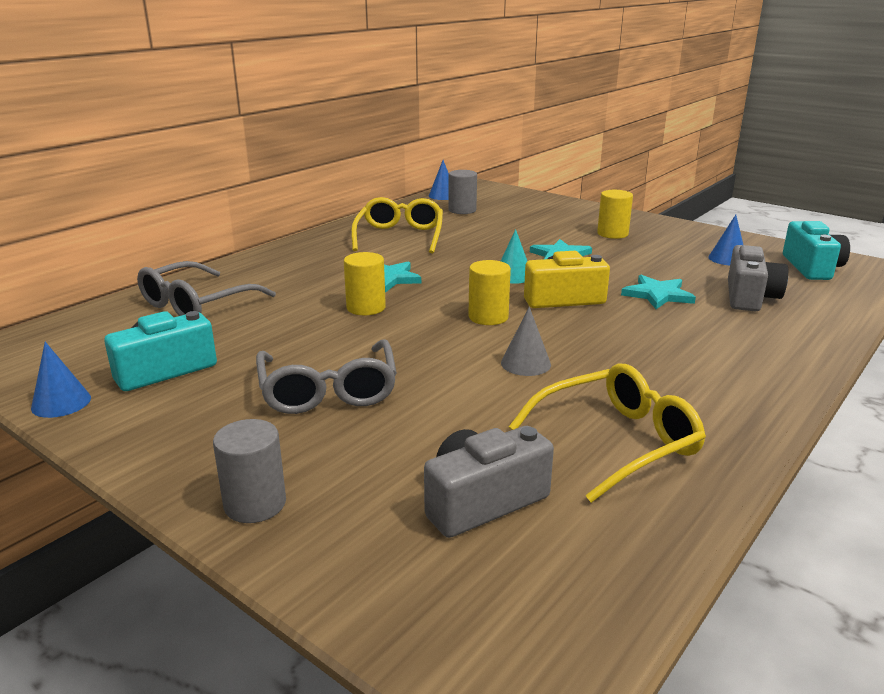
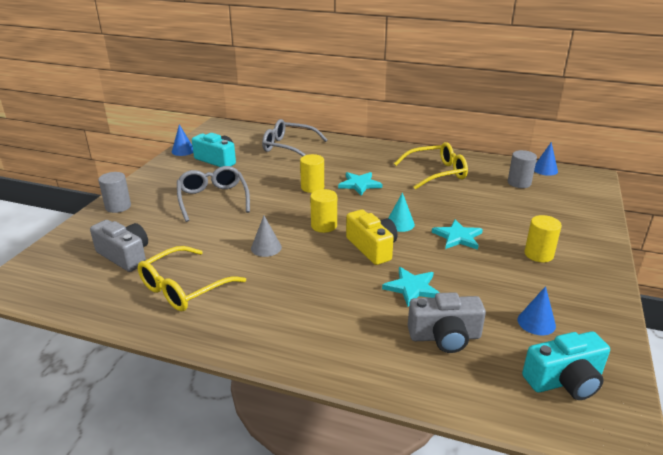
camera: 70 degrees right, 5 degrees up
grey glasses [256,339,397,414] -> grey glasses turned 105 degrees clockwise [177,166,250,222]
yellow glasses [509,363,706,503] -> yellow glasses turned 90 degrees clockwise [138,246,246,311]

